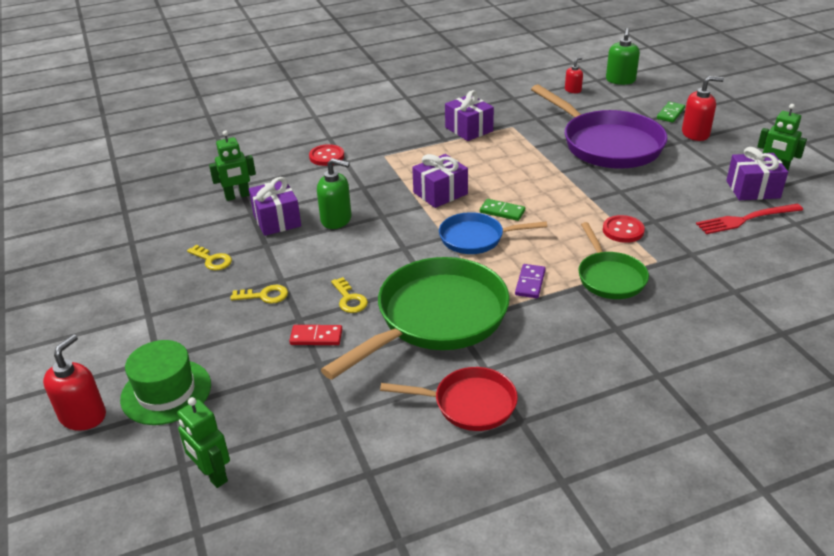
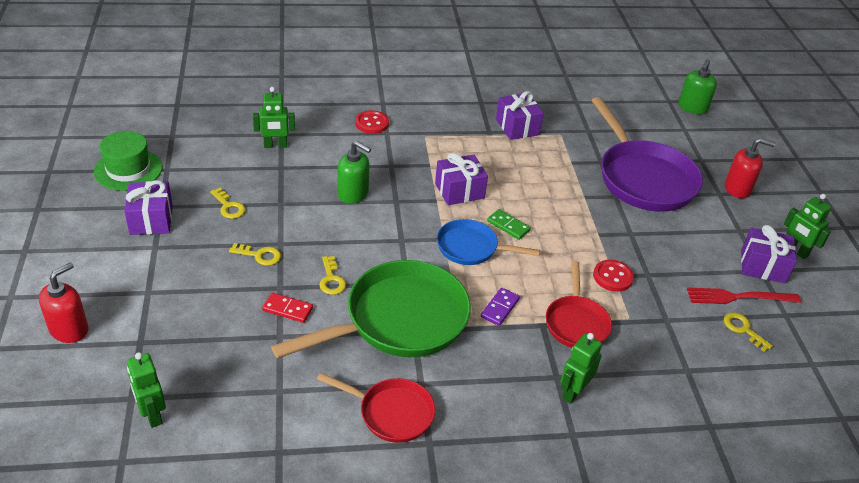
camera: 10 degrees right, 5 degrees up
green hat [120,340,211,425] -> green hat moved to [94,131,162,191]
purple gift [249,177,301,236] -> purple gift moved to [124,180,173,235]
red soap dispenser [565,57,583,93] -> none
green pan [578,222,649,299] -> red pan [546,261,612,348]
green domino [657,102,685,123] -> none
none -> green robot [560,333,602,404]
none -> yellow key [724,312,773,352]

